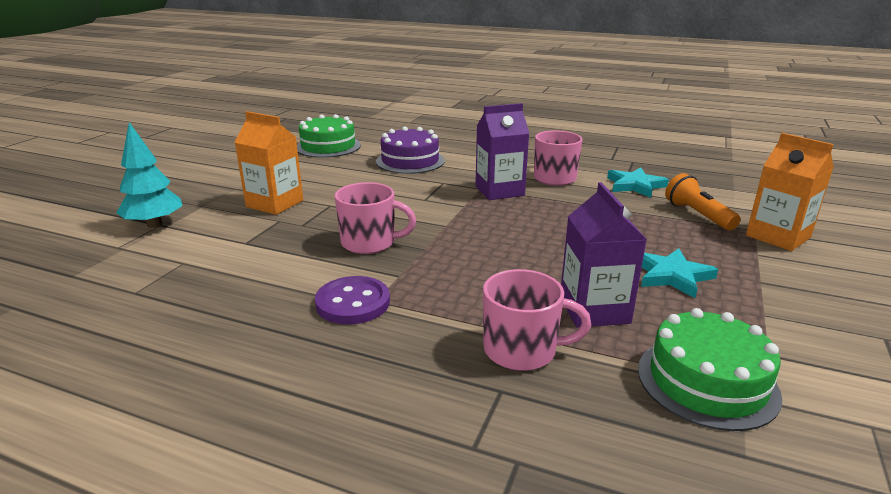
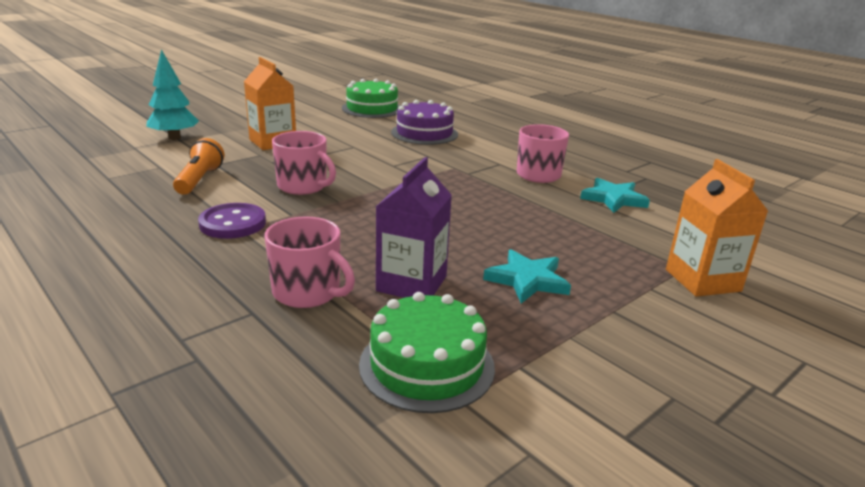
camera: 25 degrees right, 0 degrees up
purple carton [475,103,530,200] -> none
orange flashlight [665,173,741,231] -> orange flashlight moved to [173,138,224,195]

